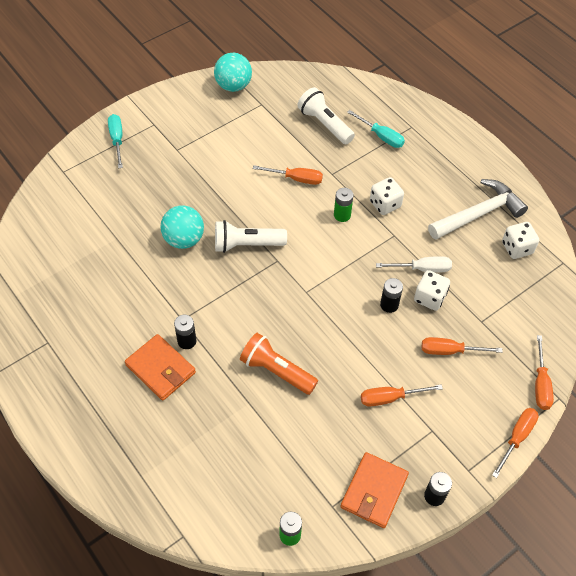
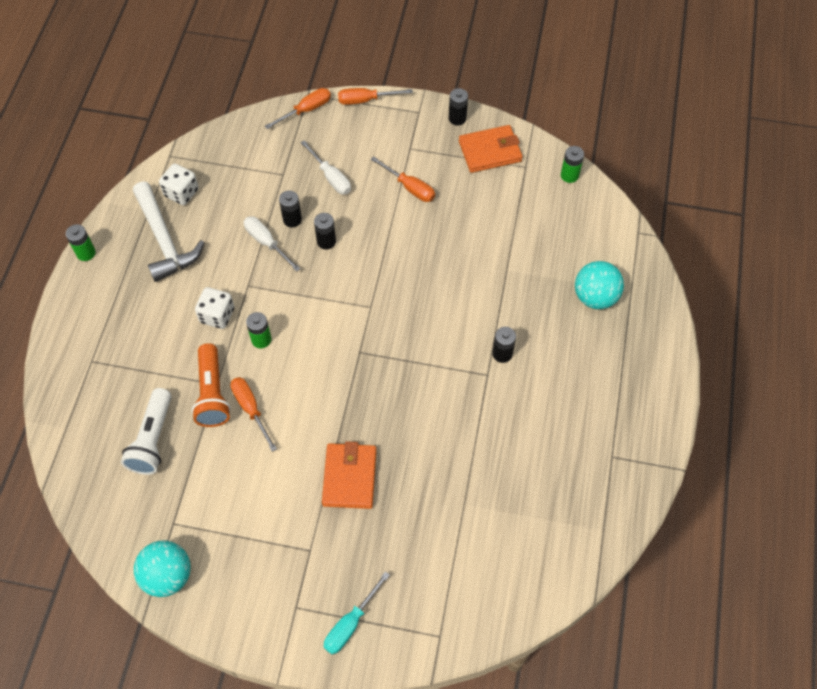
camera: 130 degrees left, 5 degrees up
orange wallet [125,334,196,401] -> orange wallet moved to [322,441,377,509]
turquoise ball [161,205,204,249] -> turquoise ball moved to [575,261,624,309]
white flashlight [215,220,287,253] -> none
orange flashlight [240,333,318,395] -> orange flashlight moved to [192,343,231,427]
turquoise screwdriver [347,110,405,148] -> none
white dice [414,270,450,311] -> black battery [279,191,302,227]
orange screwdriver [421,337,503,355] -> white screwdriver [301,140,351,195]
white hammer [428,179,528,240] -> white hammer turned 135 degrees counterclockwise [133,181,205,282]
none -> green battery [66,224,96,261]

